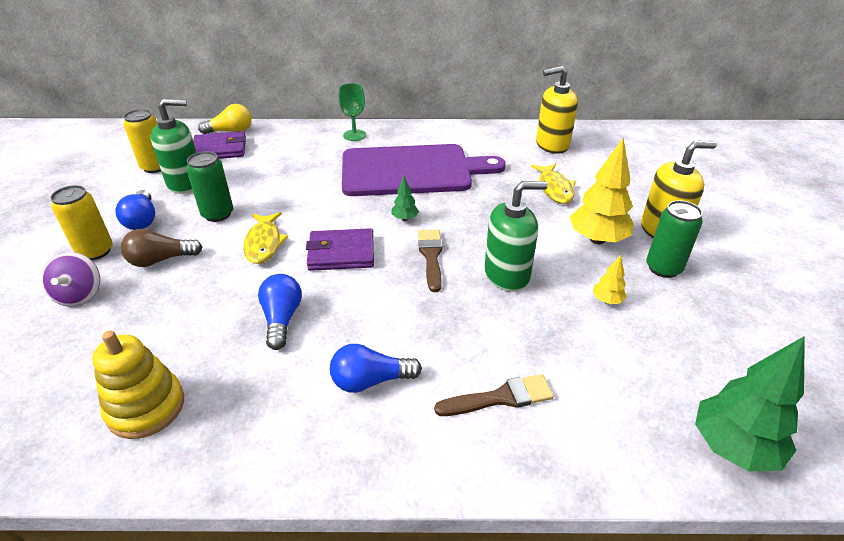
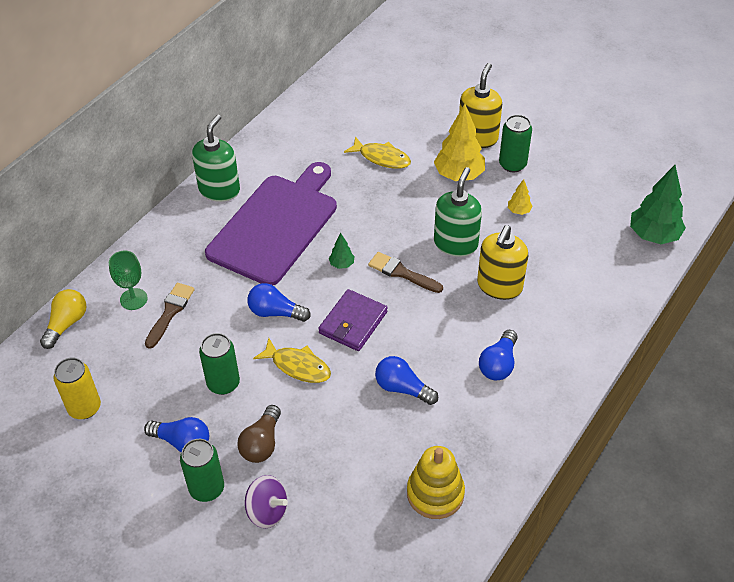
camera: 55 degrees left, 10 degrees up
yellow can [50,185,113,260] -> green can [180,439,224,502]
green soap dispenser [151,99,197,194] -> green soap dispenser moved to [192,115,240,202]
purple wallet [193,131,246,159] -> none
green goblet [338,83,366,141] -> green goblet moved to [109,251,148,310]
brown brush [434,374,554,416] -> brown brush moved to [145,283,195,349]
yellow soap dispenser [536,66,578,154] -> yellow soap dispenser moved to [477,225,528,300]
none -> blue light bulb [247,283,311,322]

